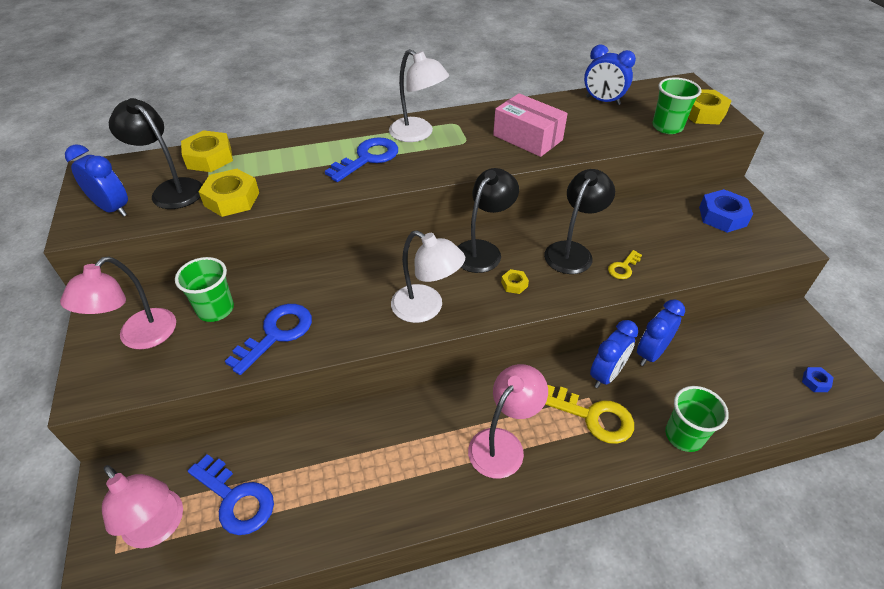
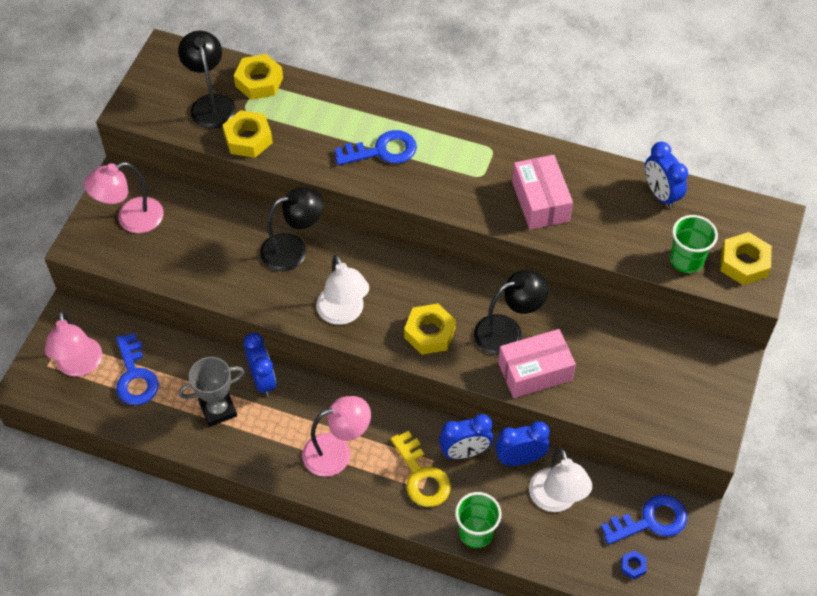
camera: 35 degrees right, 10 degrees up
blue clock [65,144,128,217] -> blue clock moved to [244,333,276,397]
green cup [175,257,234,322] -> none
blue key [225,304,312,375] -> blue key moved to [601,495,687,545]
white lamp [389,49,449,142] -> white lamp moved to [529,448,592,512]
black lamp [457,168,519,273] -> black lamp moved to [260,187,324,271]
yellow nut [501,269,529,294] -> yellow nut [404,303,456,355], size x2.02
yellow key [608,250,642,279] -> pink box [498,329,576,398]
blue nut [699,189,753,233] -> none
none -> grey trophy [179,357,244,427]

